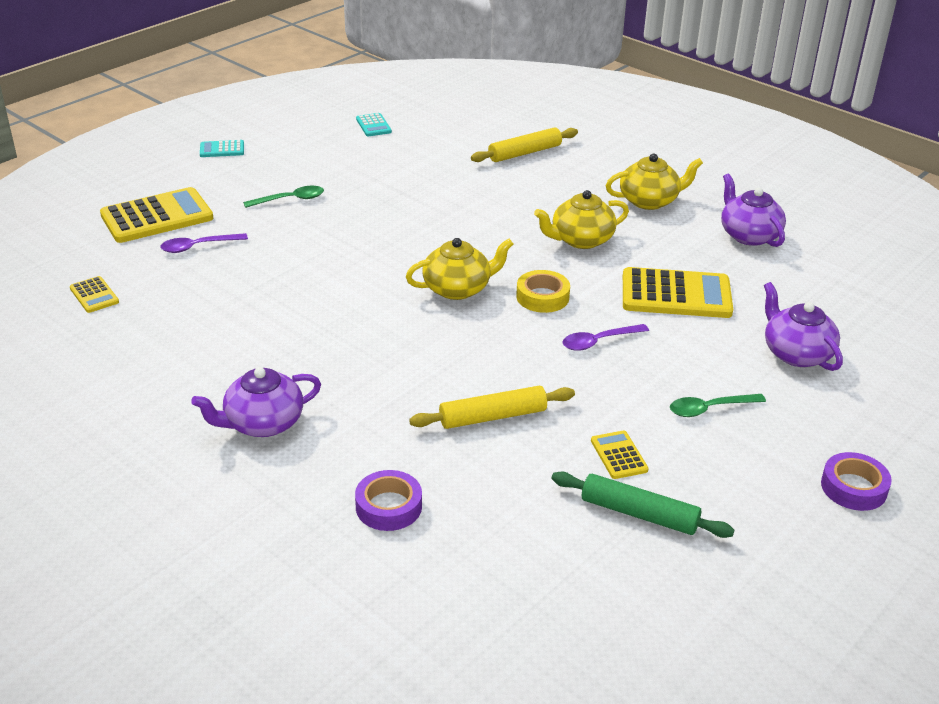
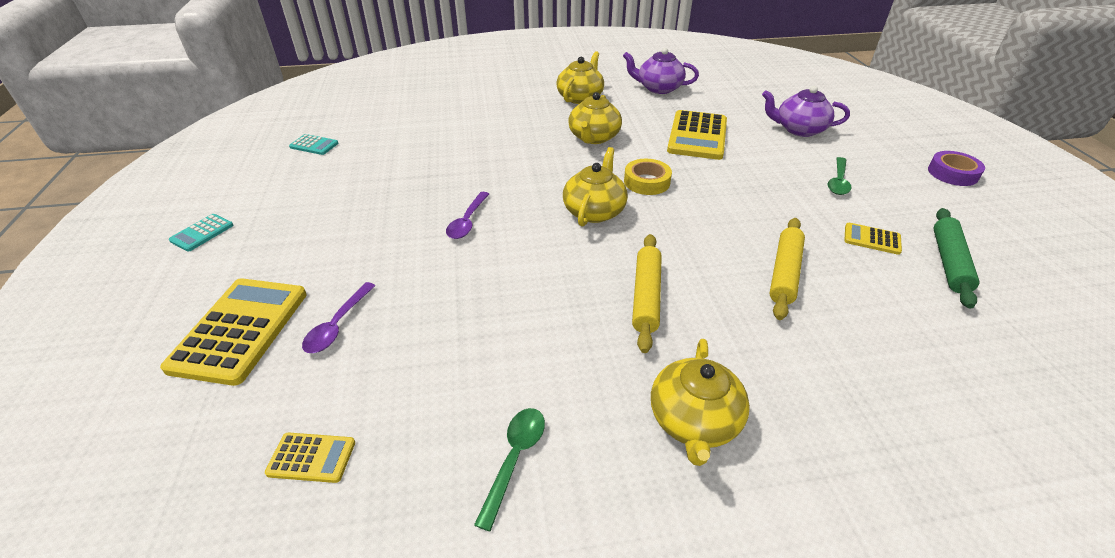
camera: 50 degrees left, 5 degrees up
purple teapot [191,367,321,437] -> yellow teapot [651,339,750,466]
green spoon [243,186,324,208] -> green spoon moved to [474,408,545,531]
purple tape [355,470,422,531] -> none
yellow rolling pin [471,127,578,162] -> yellow rolling pin moved to [632,234,662,353]
green rolling pin [552,471,734,538] -> green rolling pin turned 45 degrees counterclockwise [934,208,979,309]
purple spoon [562,324,649,351] -> purple spoon moved to [446,192,489,239]
yellow calculator [623,267,733,318] -> yellow calculator turned 150 degrees clockwise [667,110,727,160]

